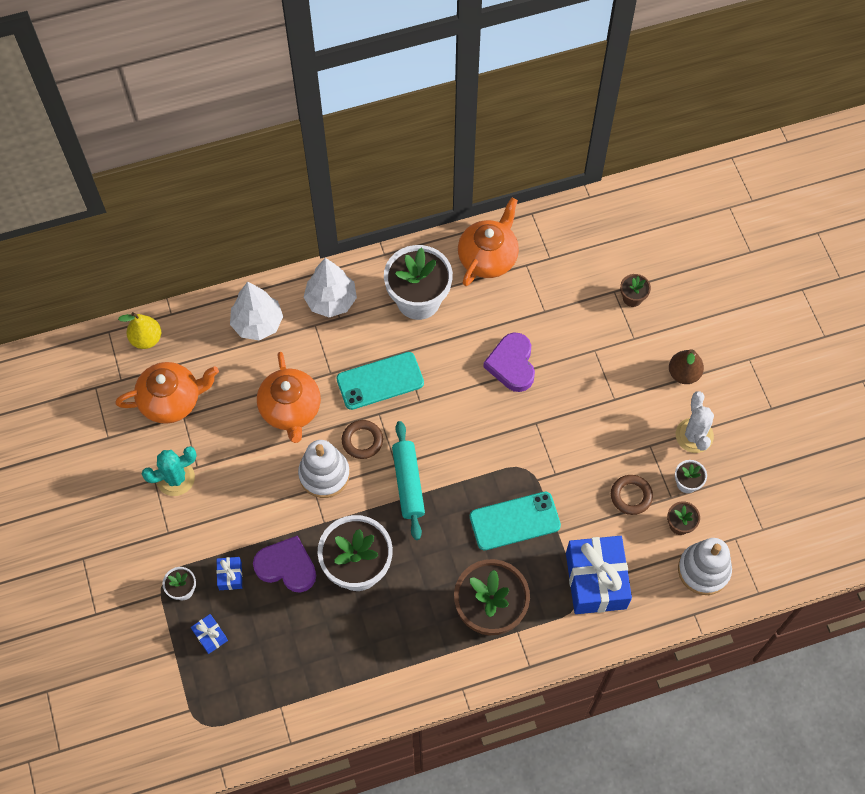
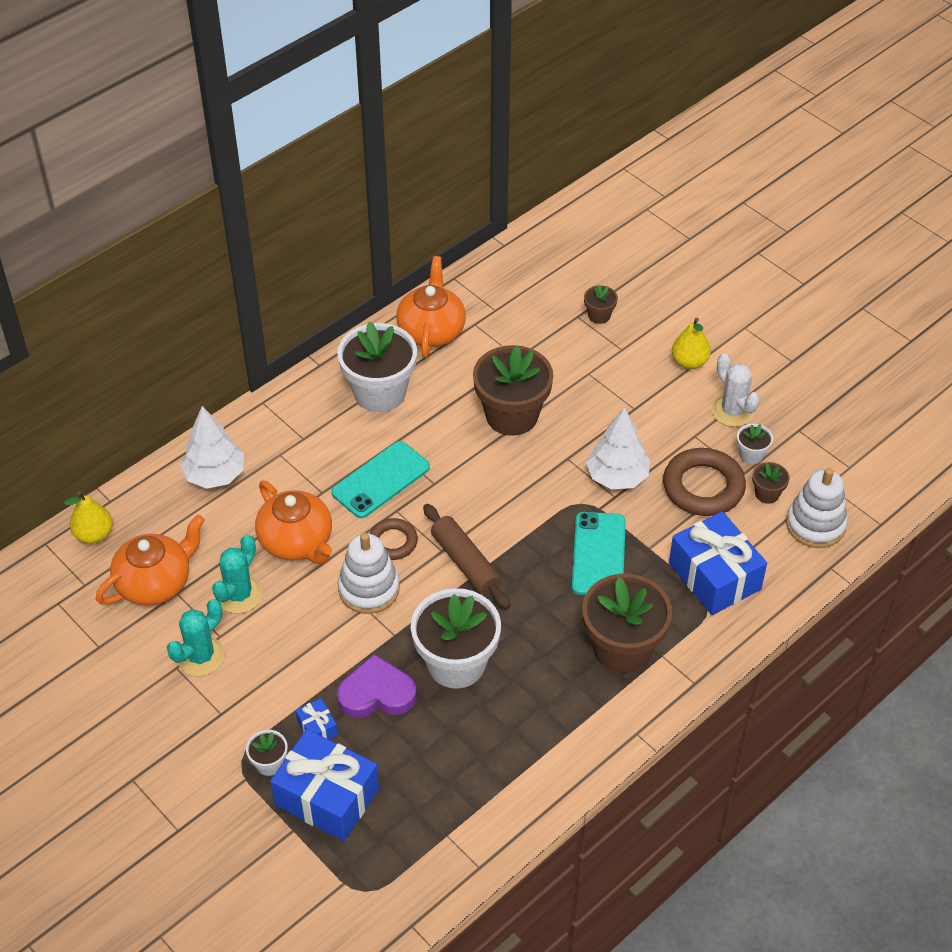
camera: 25 degrees left, 15 degrees down
blue gift [191,614,228,654] -> blue gift [270,729,379,841], size x2.29
white tree [304,258,357,317] -> white tree moved to [586,407,650,489]
turquoise rolling pin [392,421,425,540] -> brown rolling pin [423,504,510,609]
turquoise phone [470,492,561,550] -> turquoise phone turned 45 degrees counterclockwise [572,512,626,595]
purple heart [483,333,535,392] -> brown flower pot [473,345,554,436]
brown ring [611,475,653,515] -> brown ring [663,448,746,516], size x1.71
brown pear [669,349,704,384] -> yellow pear [672,318,711,369]
none -> turquoise cactus [212,535,263,614]

